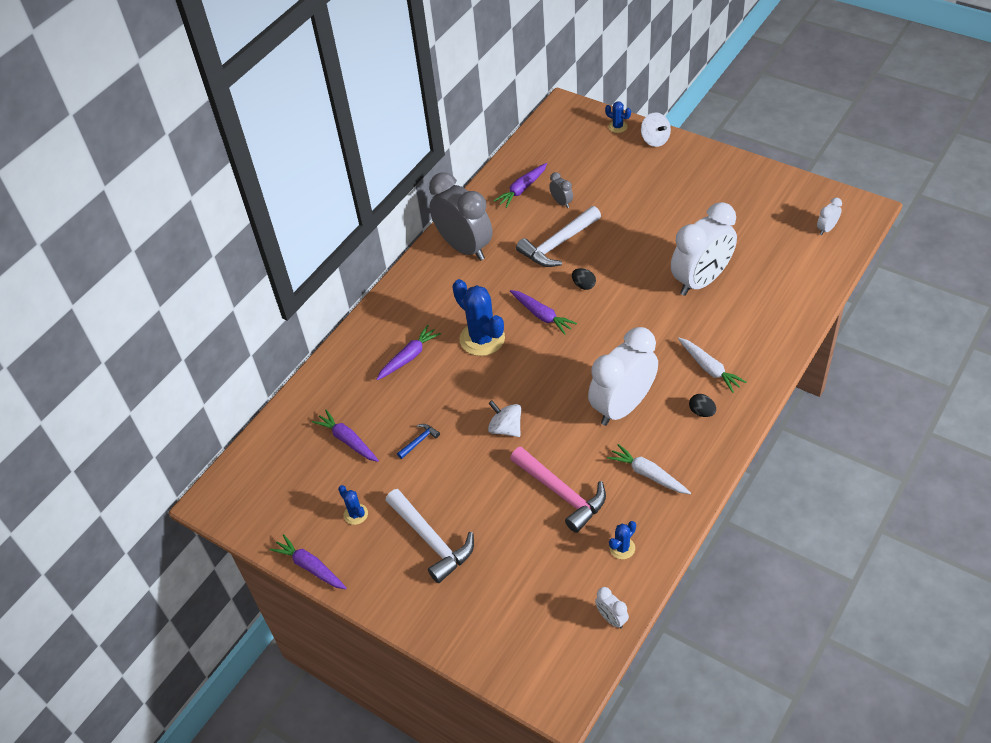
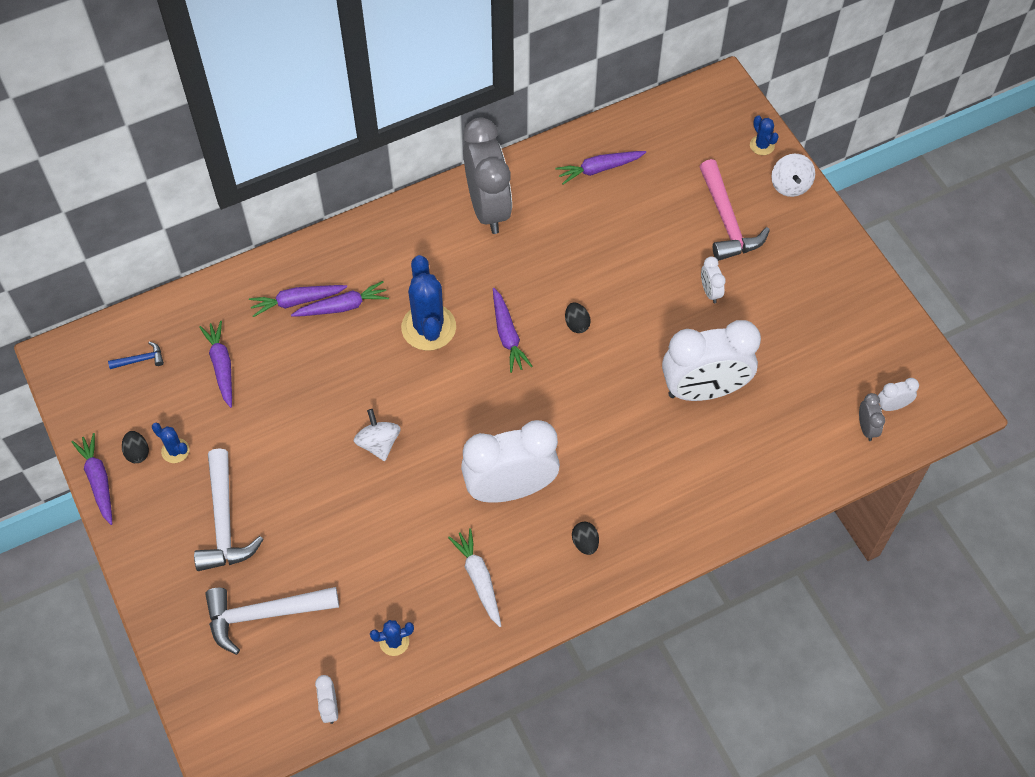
camera: 25 degrees right, 10 degrees up
blue cactus [338,485,368,525] -> blue cactus turned 45 degrees counterclockwise [152,423,190,463]
blue hammer [397,424,440,459] -> blue hammer moved to [108,342,164,369]
pink hammer [510,447,606,533] -> pink hammer moved to [700,159,770,261]
white hammer [516,206,601,267] -> white hammer moved to [205,587,339,655]
grey clock [549,172,573,208] -> grey clock moved to [859,393,885,441]
white carrot [678,338,746,393] -> none
none -> black egg [122,431,149,463]
none -> purple carrot [249,285,347,317]
none -> white clock [701,256,726,303]

